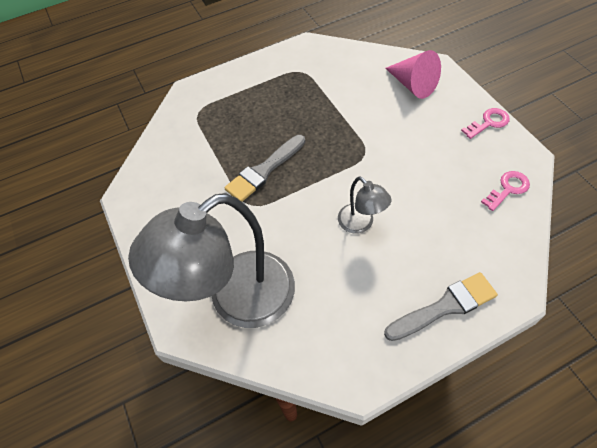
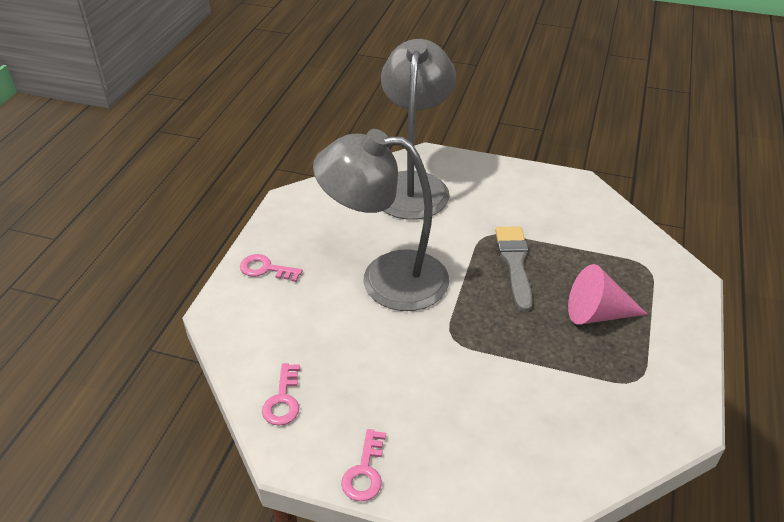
camera: 130 degrees right, 15 degrees down
grey lamp [338,176,392,234] -> grey lamp [313,129,449,311], size x2.20
grey brush [384,272,498,341] -> pink key [240,254,303,282]
pink cone [385,50,441,99] -> pink cone moved to [568,264,648,325]

